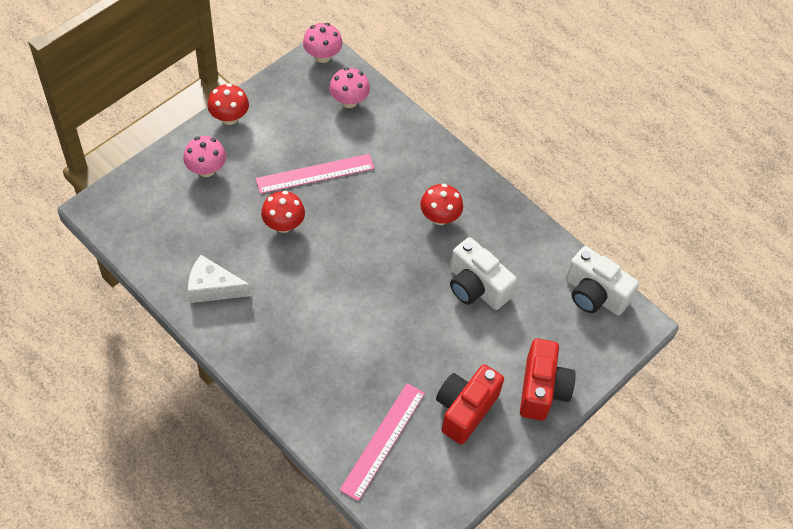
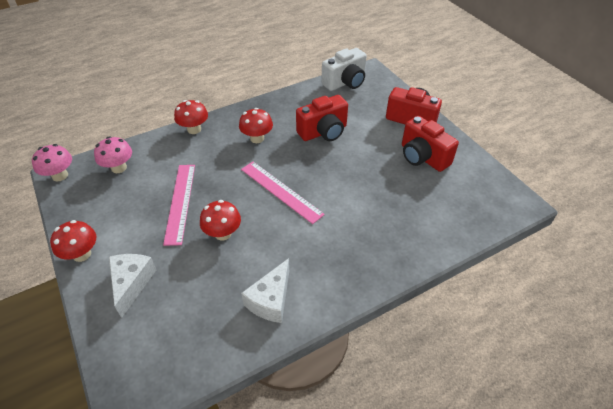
camera: 70 degrees left, 10 degrees down
pink mushroom [183,136,226,177] -> white cheese [109,254,156,318]
pink ruler [340,383,425,501] -> pink ruler moved to [241,162,325,224]
white camera [450,237,517,310] -> red camera [296,95,348,141]
none -> red mushroom [174,100,208,134]

